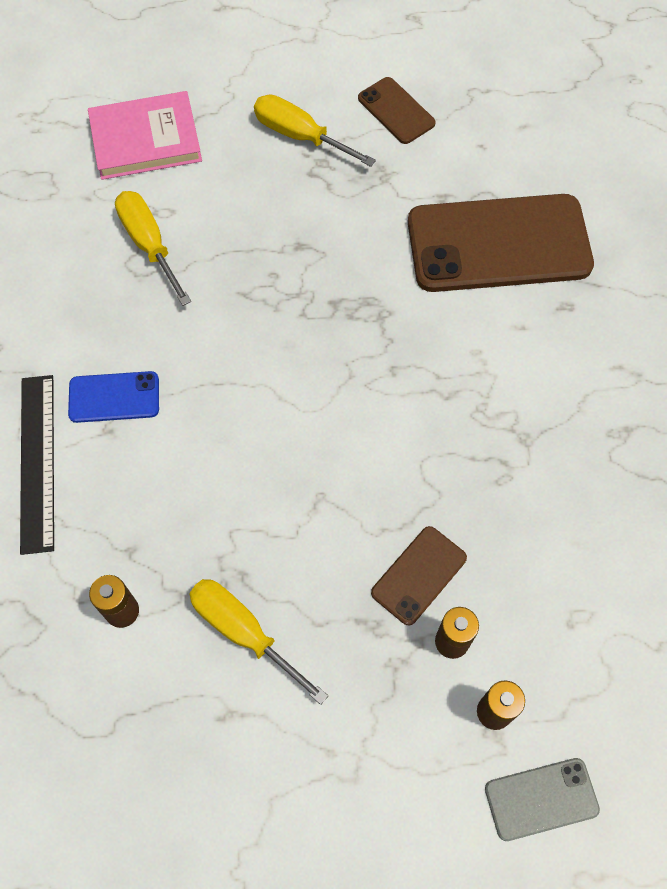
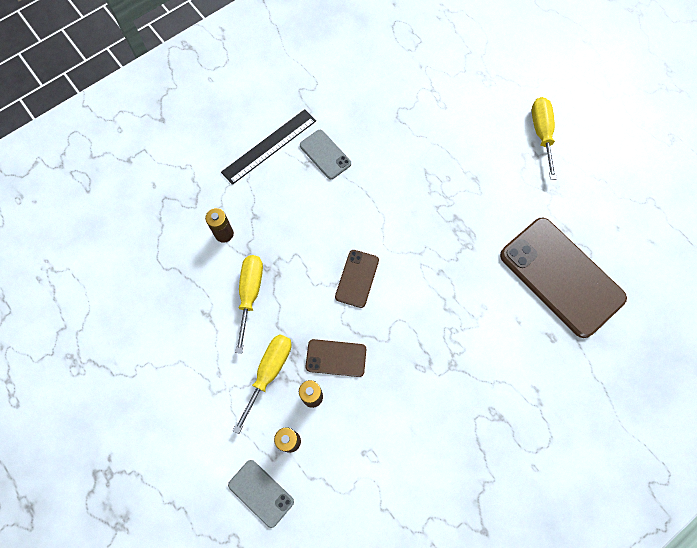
camera: 55 degrees right, 5 degrees up
blue phone [68,371,159,423] -> grey phone [300,130,351,179]
pink book [88,91,202,180] -> none
yellow screwdriver [115,191,191,306] -> yellow screwdriver moved to [233,334,292,434]
brown phone [358,77,436,144] -> brown phone moved to [335,250,379,308]

